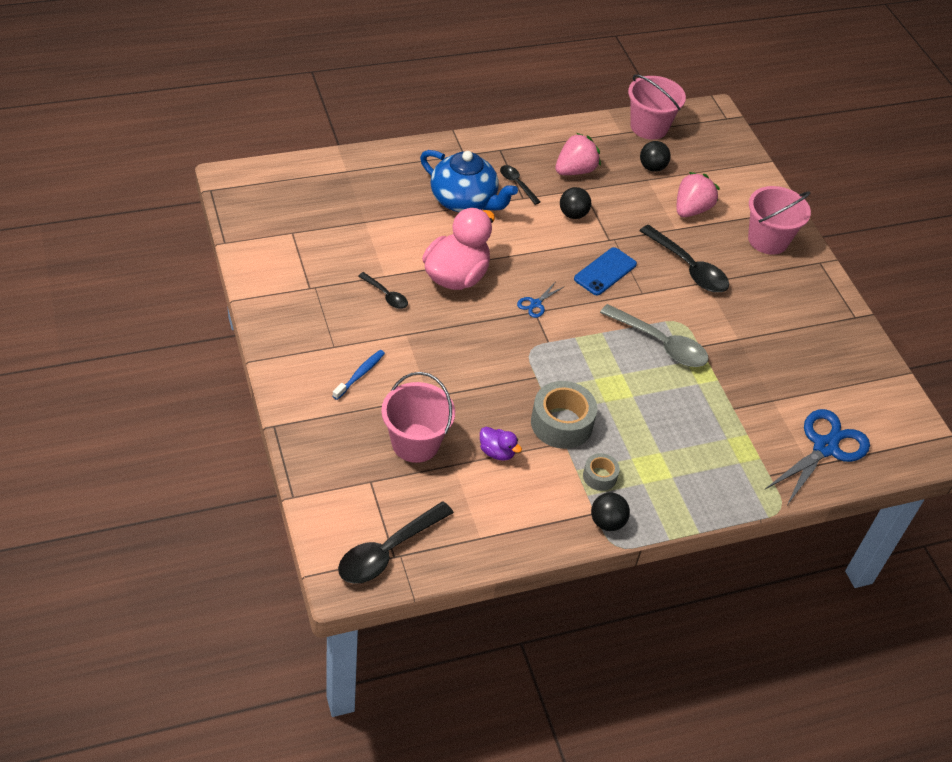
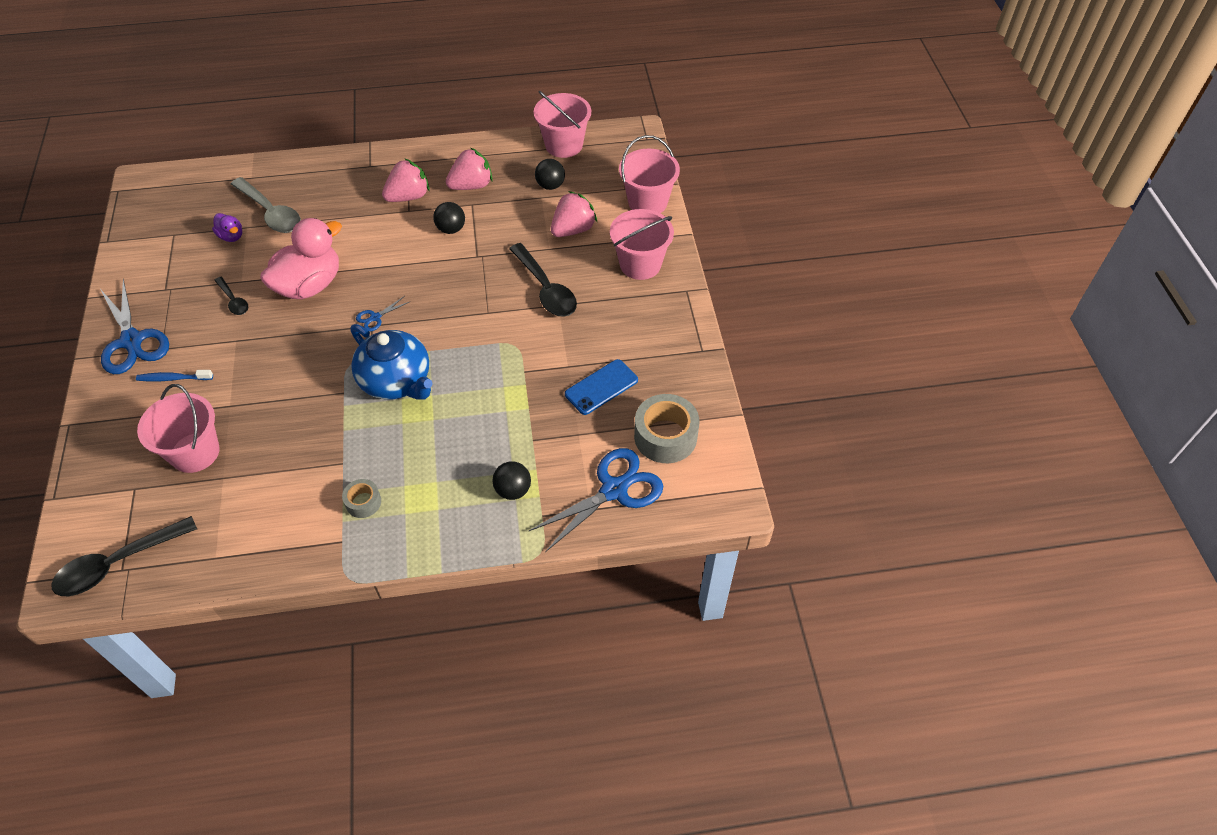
camera: 15 degrees right, 5 degrees up
blue toothbrush [333,350,385,400] -> blue toothbrush turned 135 degrees counterclockwise [136,370,213,381]
blue teapot [420,150,518,212] -> blue teapot moved to [351,324,433,400]
purple duck [480,427,522,461] -> purple duck moved to [212,213,242,242]
black spoon [500,165,541,205] -> pink strawberry [382,158,430,202]
grey tape [531,381,597,449] -> grey tape moved to [634,394,699,463]
blue phone [574,247,637,295] -> blue phone moved to [565,359,638,415]
black ball [591,493,630,531] -> black ball moved to [492,462,531,500]
grey spoon [600,304,709,367] -> grey spoon moved to [231,177,301,233]
none -> blue scissors [100,279,169,374]
none -> pink bucket [619,135,680,213]

